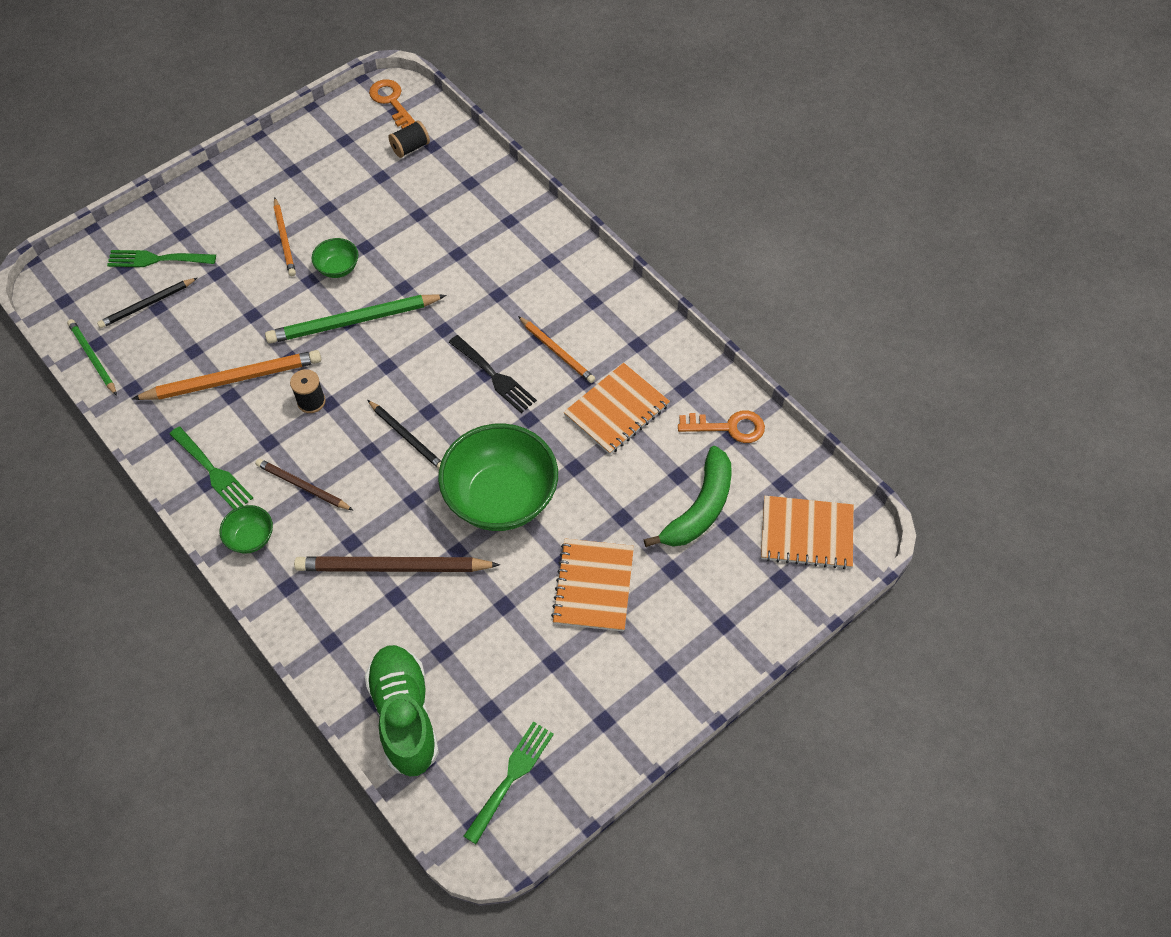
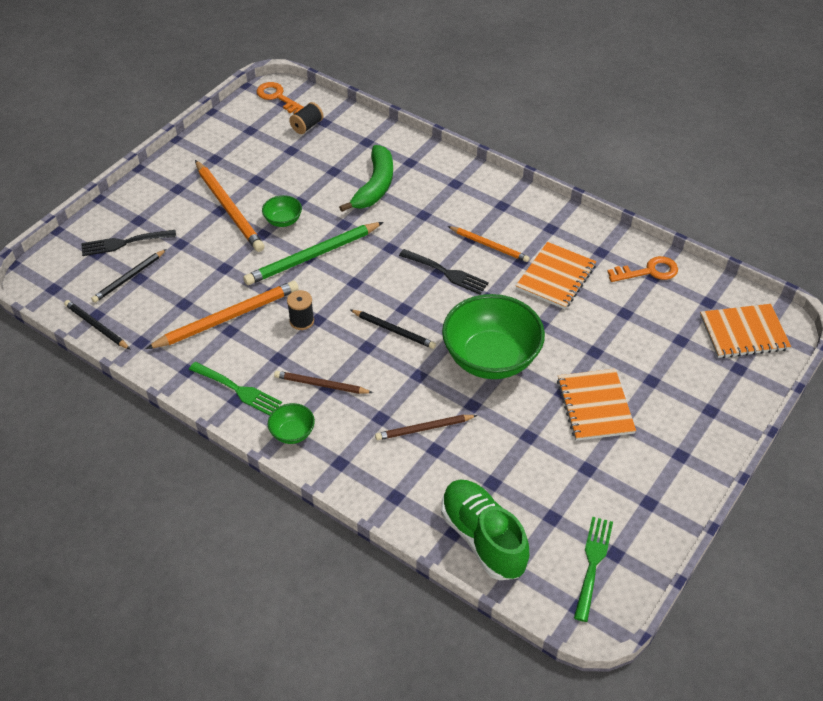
camera: 15 degrees left, 10 degrees down
green pencil [67,319,117,396] -> black pencil [64,300,131,350]
green fork [107,250,216,267] -> black fork [81,230,176,256]
orange pencil [274,197,296,276] -> orange pencil [195,160,265,252], size x1.70
brown pencil [294,556,500,572] -> brown pencil [375,415,478,440], size x0.59
green banana [644,446,732,547] -> green banana moved to [339,145,393,212]

